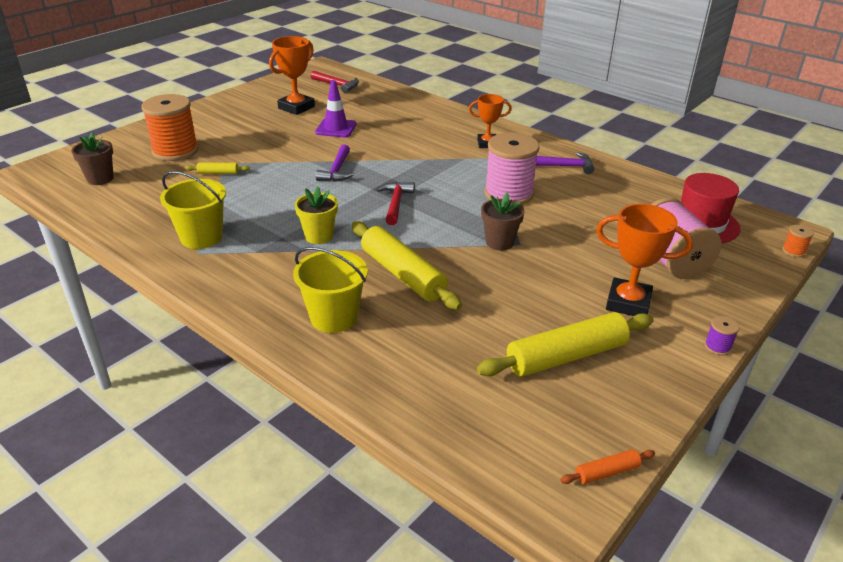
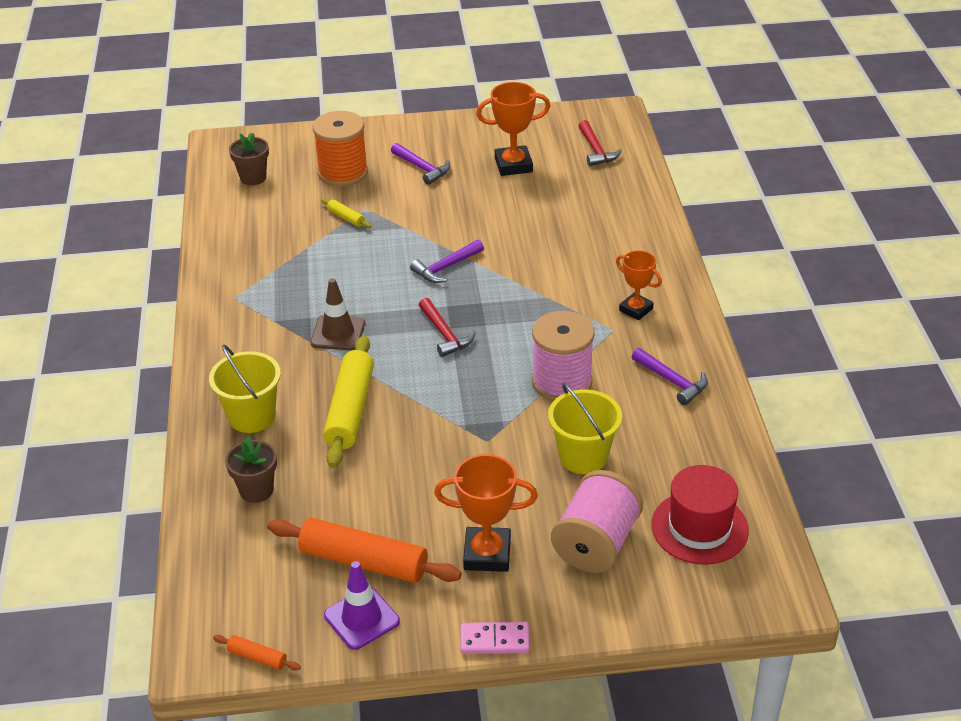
camera: 45 degrees right, 5 degrees up
yellow bucket [160,171,226,249] -> yellow bucket moved to [548,383,622,474]
yellow flower pot [295,186,338,244] -> brown traffic cone [311,278,365,350]
purple traffic cone [315,80,357,137] -> purple traffic cone moved to [324,561,400,650]
red hammer [376,182,415,225] -> red hammer turned 105 degrees clockwise [419,298,476,357]
yellow rolling pin [477,312,654,377] -> orange rolling pin [267,518,461,583]
brown flower pot [481,193,524,251] -> brown flower pot moved to [225,437,277,503]
orange trophy [596,204,693,316] -> orange trophy turned 60 degrees counterclockwise [434,454,538,572]
purple spool [705,316,740,355] -> pink domino [461,622,530,654]
orange spool [782,225,814,257] -> none
none -> purple hammer [391,143,450,185]

